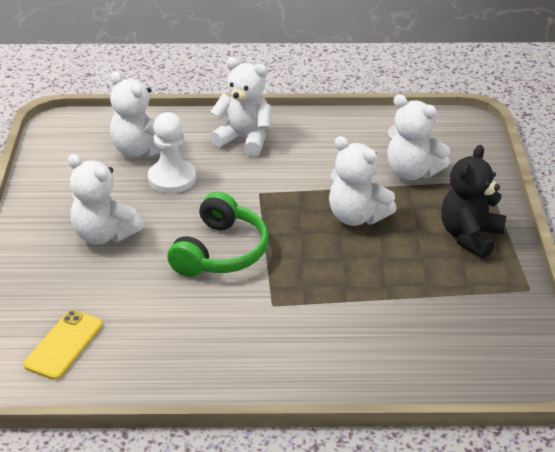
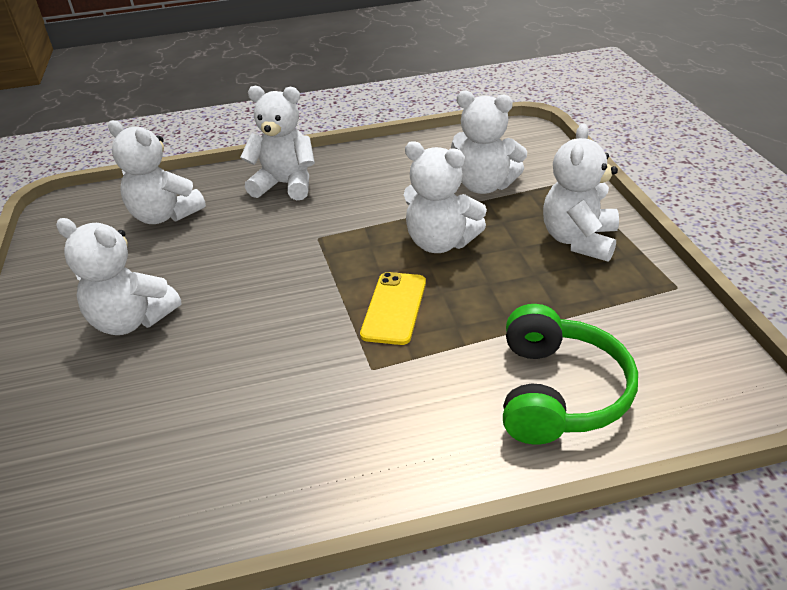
camera: 10 degrees left, 0 degrees up
yellow phone [24,310,103,380] -> yellow phone moved to [360,272,426,345]
white pawn [148,112,196,193] -> none
green headphones [167,192,269,277] -> green headphones moved to [503,304,638,444]
black teddy bear [441,145,506,259] -> white teddy bear [543,123,619,262]

